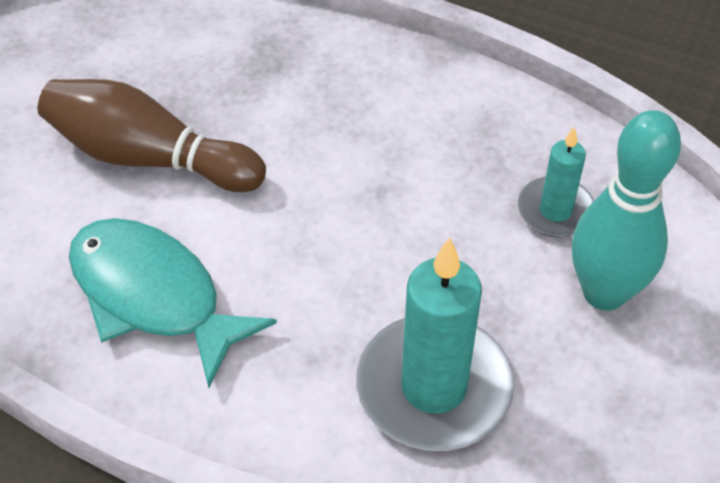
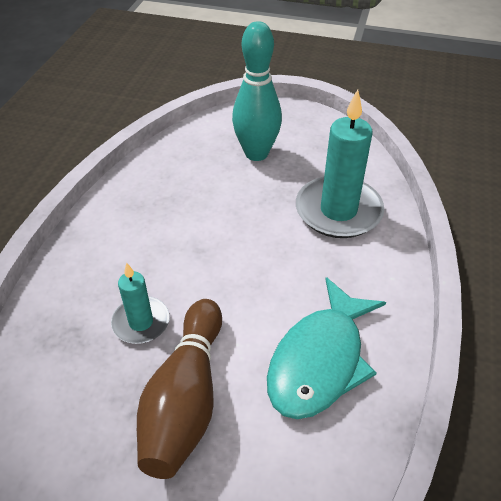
camera: 100 degrees left, 5 degrees down
turquoise candle [518,127,594,238] -> turquoise candle moved to [111,262,170,344]

